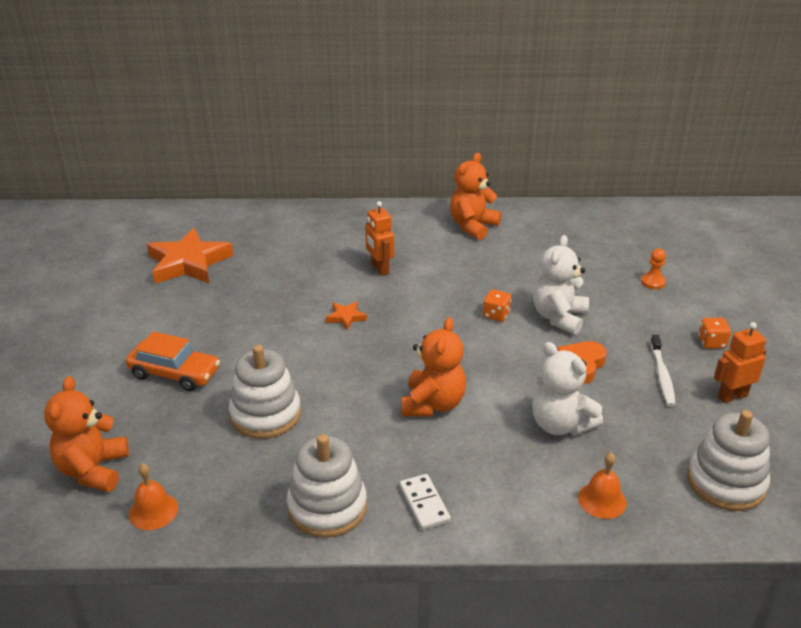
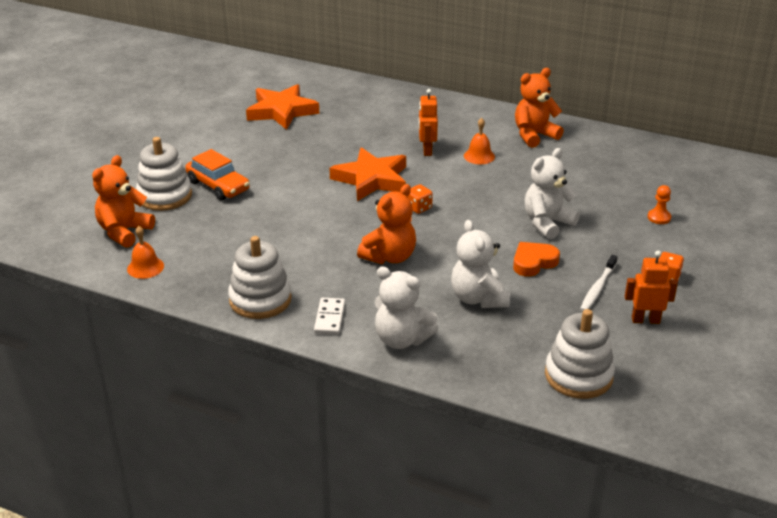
camera: 25 degrees right, 0 degrees up
white stacking toy [229,345,301,439] -> white stacking toy moved to [136,137,192,211]
orange star [326,301,367,330] -> orange star [329,147,406,201], size x2.28
orange dice [483,289,512,322] -> orange dice moved to [408,184,433,214]
orange bell [578,453,627,519] -> orange bell moved to [464,118,495,164]
none -> white teddy bear [375,266,439,349]

